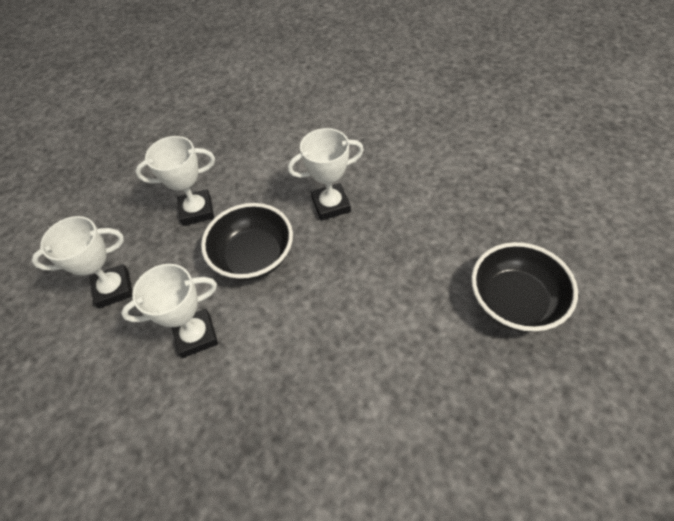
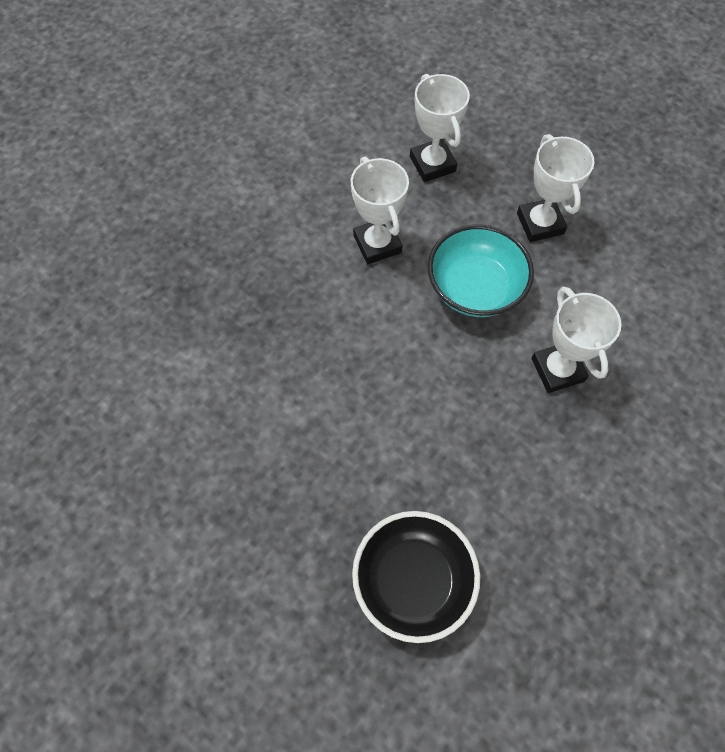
camera: 85 degrees right, 10 degrees up
black bowl [201,203,293,281] -> turquoise bowl [428,224,534,317]

